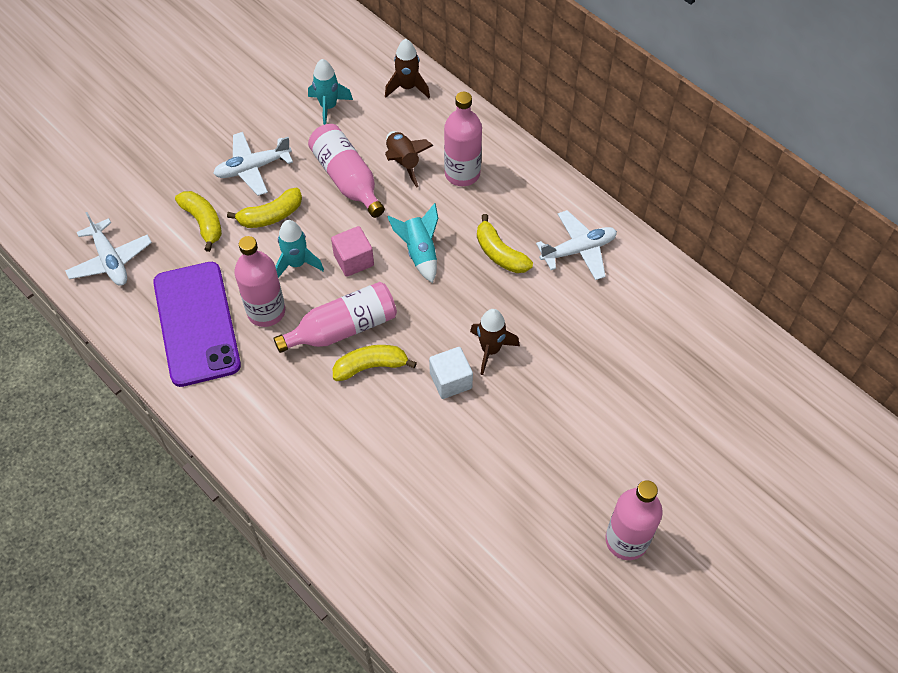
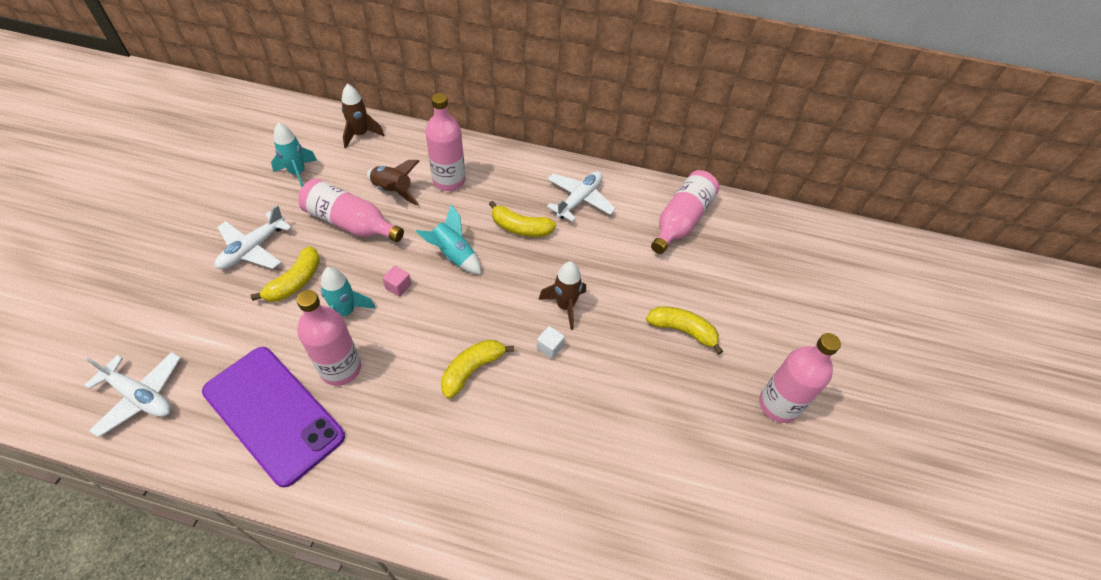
camera: 35 degrees left, 5 degrees down
yellow banana [175,191,222,252] -> yellow banana moved to [646,306,723,355]
pink bottle [274,282,397,353] -> pink bottle moved to [651,170,719,254]
pink cube [331,226,374,277] -> pink cube [382,266,411,297], size x0.61
white cube [429,347,473,399] -> white cube [537,326,565,359], size x0.61

